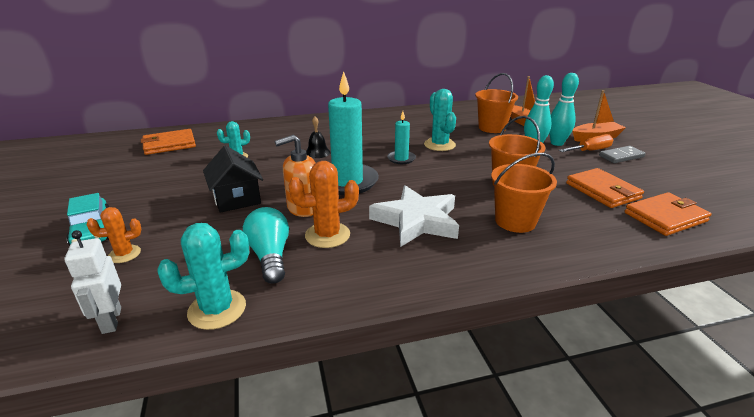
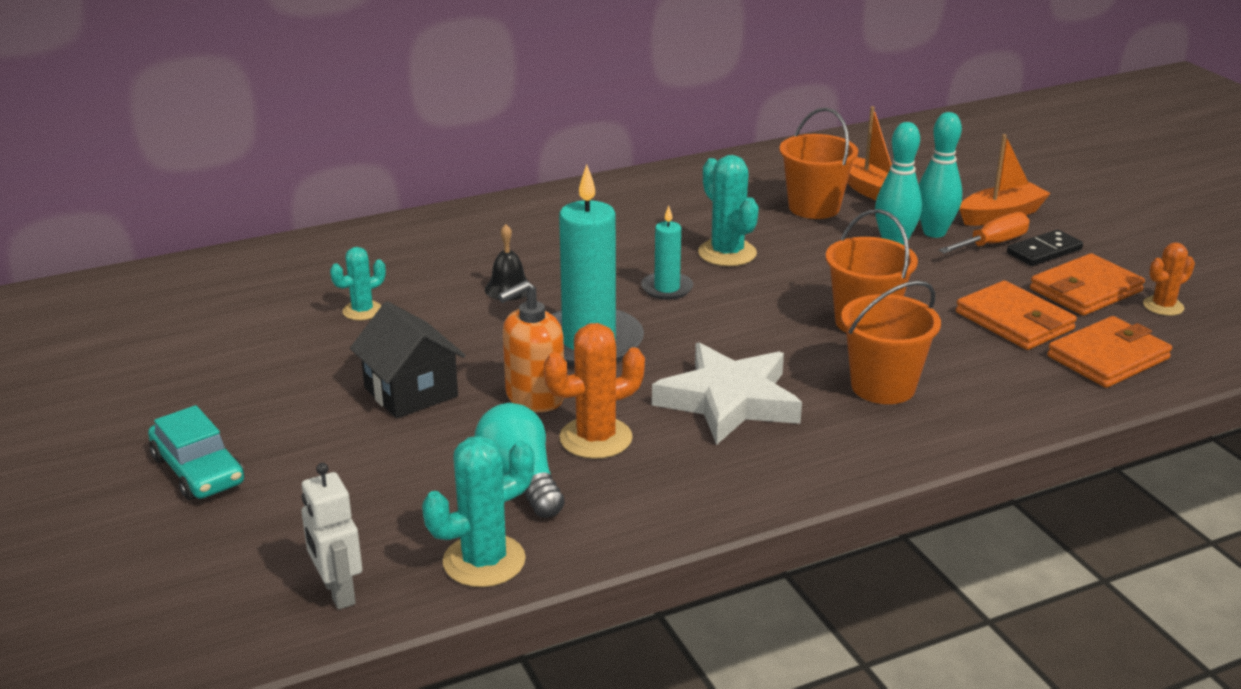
camera: 10 degrees left, 0 degrees up
orange cactus [86,207,141,263] -> orange cactus moved to [1143,242,1195,316]
orange wallet [141,129,196,155] -> orange wallet moved to [1030,253,1145,316]
grey domino [599,146,646,163] -> black domino [1007,230,1083,266]

